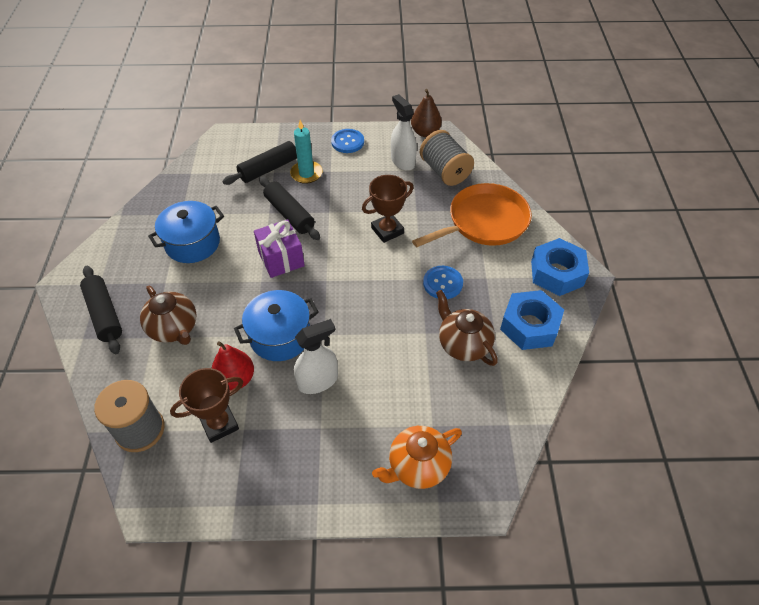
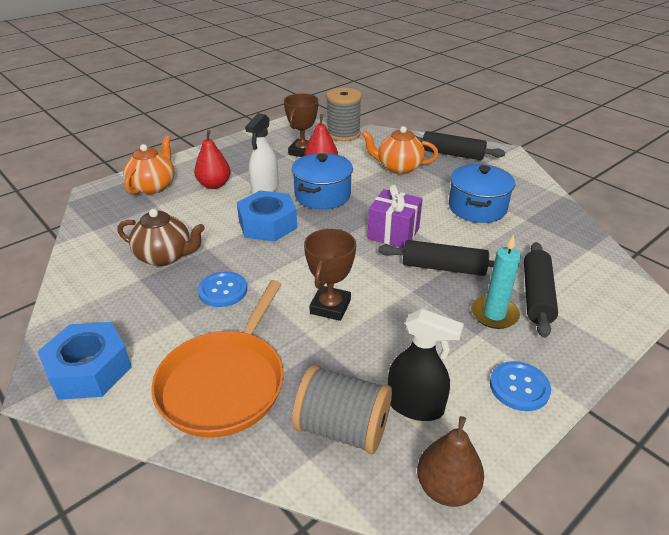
camera: 140 degrees right, 15 degrees down
brown teapot [140,286,197,345] -> orange teapot [362,126,438,174]
white spray bottle [391,94,417,171] -> black spray bottle [388,309,464,421]
blue nut [500,290,564,350] -> blue nut moved to [237,191,297,242]
none -> red pear [194,130,231,189]

